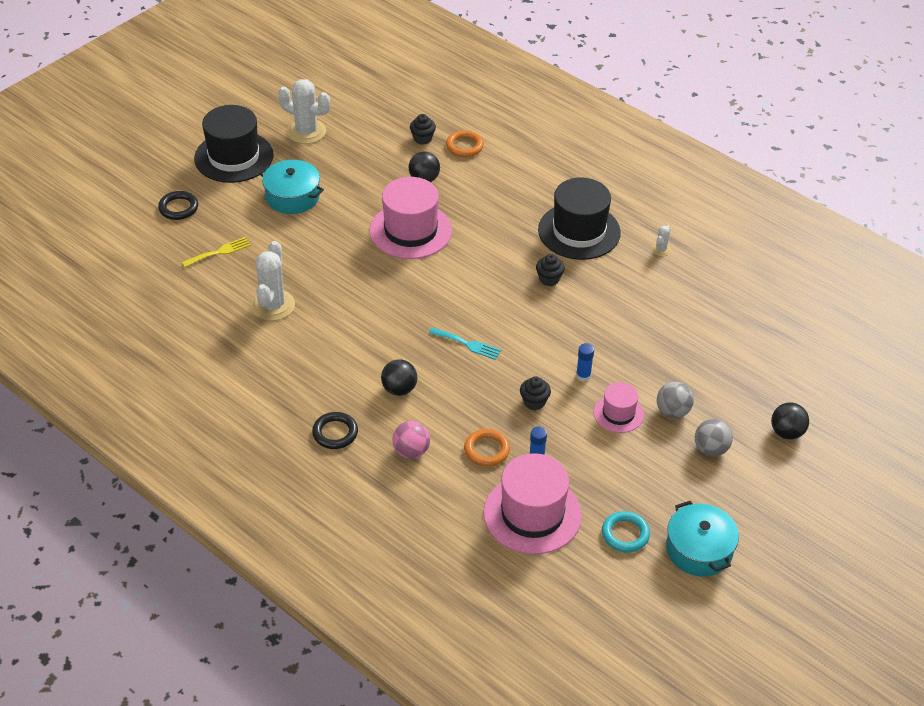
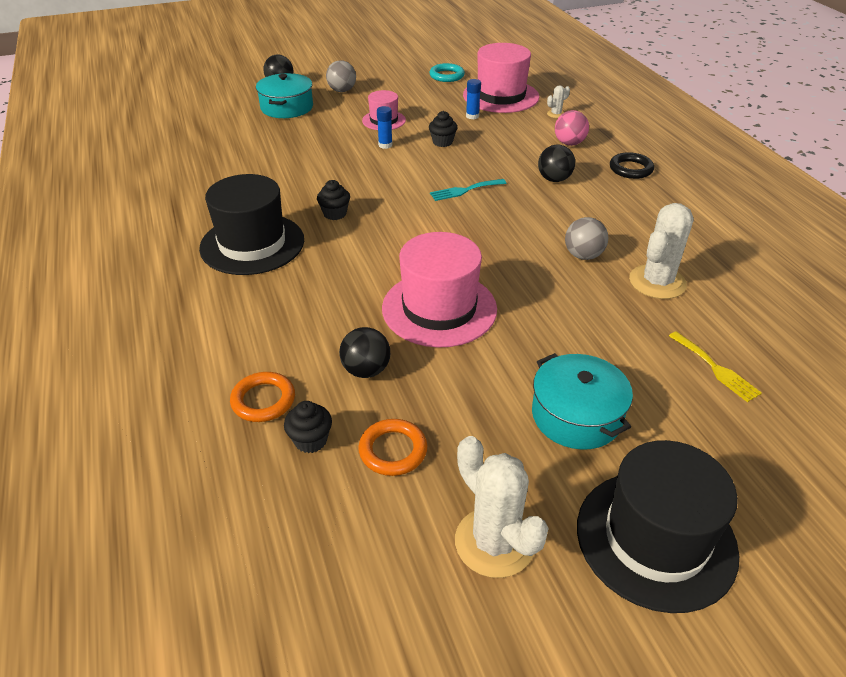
camera: 150 degrees left, 5 degrees down
black ring [158,191,198,220] -> none
yellow fork [181,237,251,267] -> yellow fork turned 120 degrees counterclockwise [669,331,762,402]
turquoise fork [429,327,501,360] -> turquoise fork turned 75 degrees counterclockwise [430,179,506,201]
orange ring [464,429,510,467] -> orange ring moved to [358,419,427,476]
white cactus [652,226,671,256] -> white cactus moved to [547,85,570,118]
grey ball [657,382,694,418] -> grey ball moved to [565,217,608,260]
turquoise pot [666,501,739,577] -> turquoise pot moved to [256,73,313,118]

